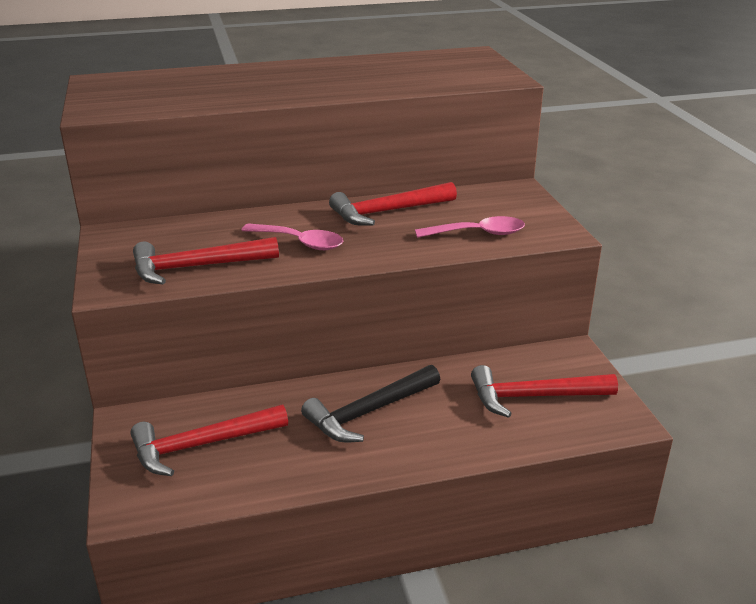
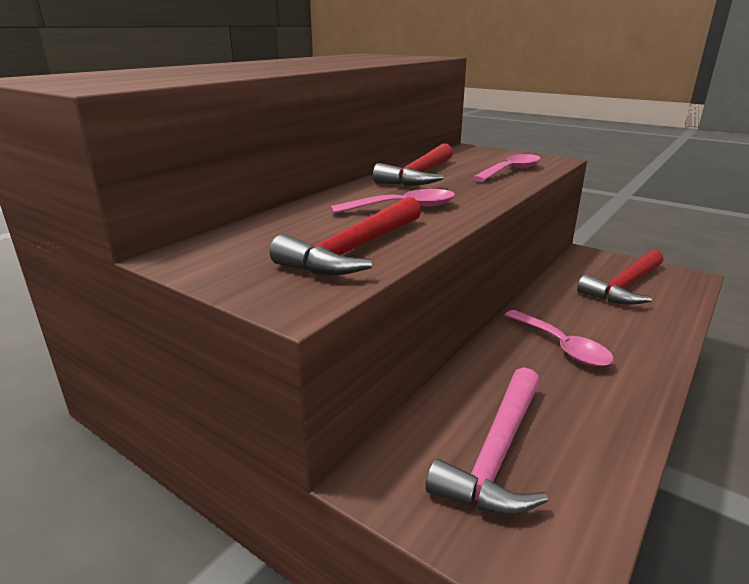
camera: 40 degrees left, 5 degrees down
red hammer [130,404,288,476] -> pink hammer [426,367,548,515]
black hammer [301,365,440,443] -> pink spoon [505,310,614,367]

